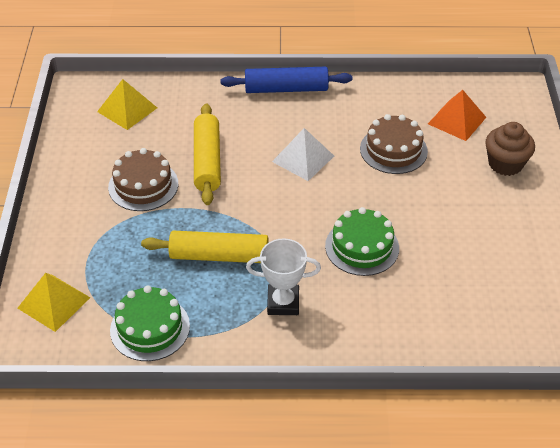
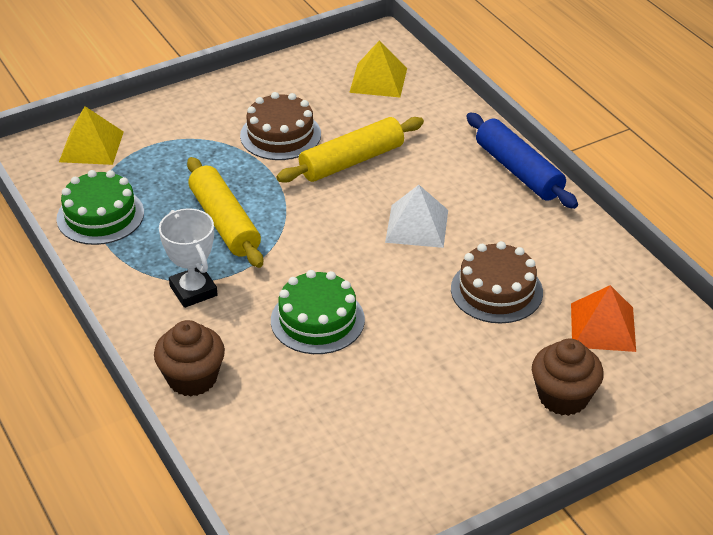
camera: 60 degrees right, 5 degrees down
none -> brown cupcake [154,320,225,397]

